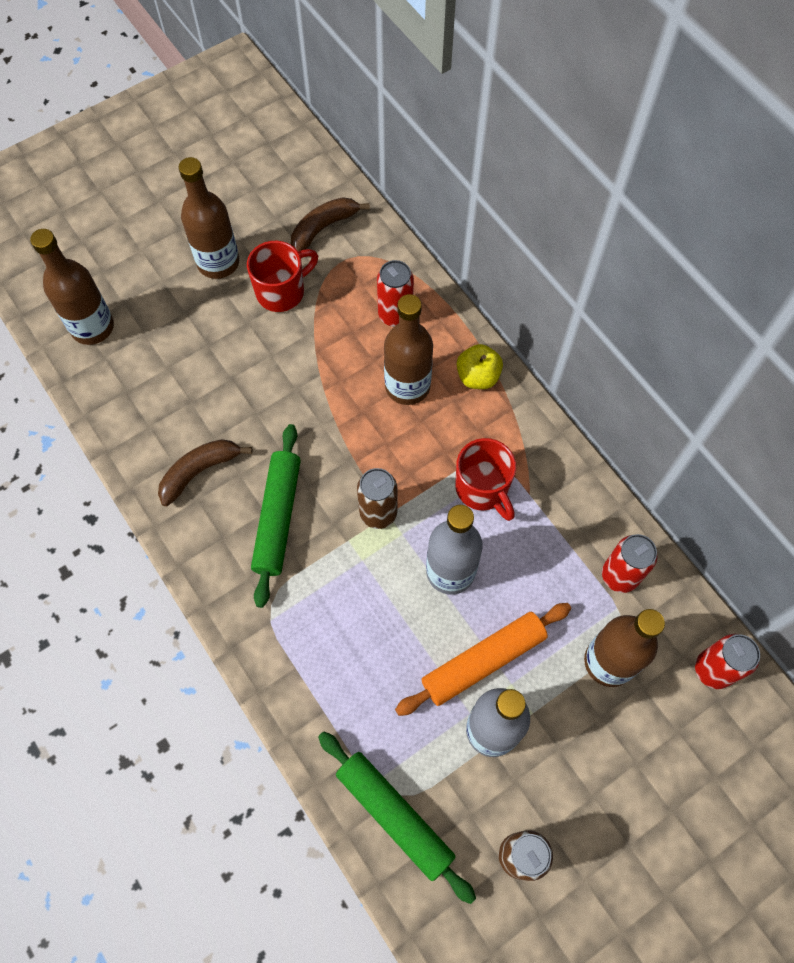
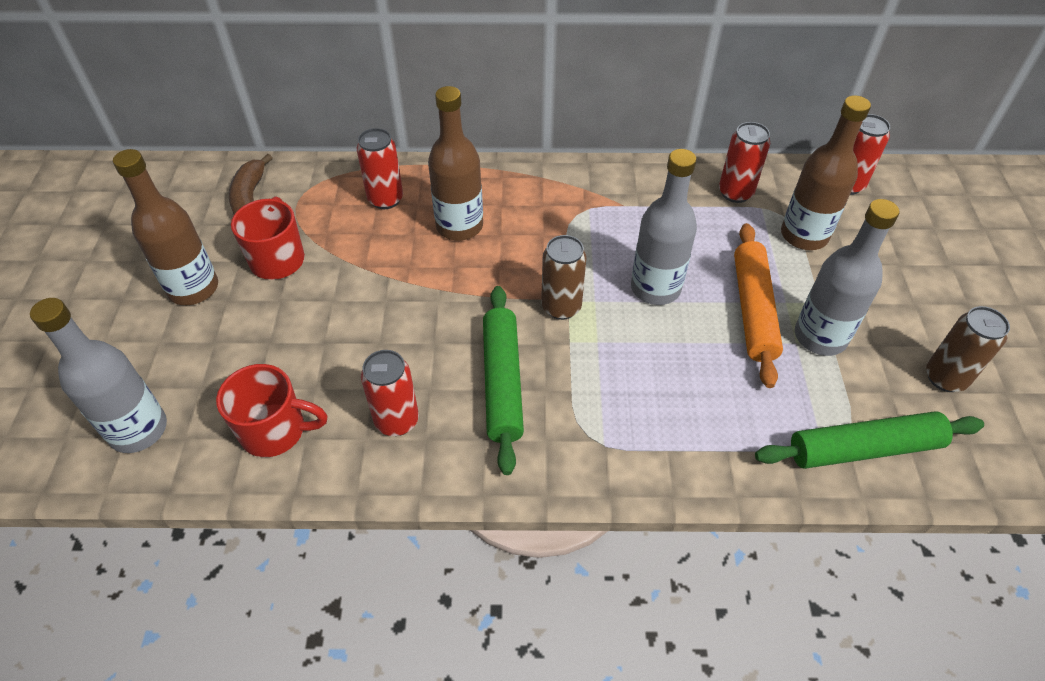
camera: 55 degrees left, 15 degrees down
brown bottle [30,229,114,345] -> grey bottle [30,298,167,453]
brown banana [158,439,252,506] -> red can [361,350,419,436]
green rolling pin [251,424,301,608] -> green rolling pin turned 45 degrees clockwise [483,286,524,475]
red mug [455,438,516,521] -> red mug moved to [216,364,328,457]
yellow apple [457,344,503,389] -> none

